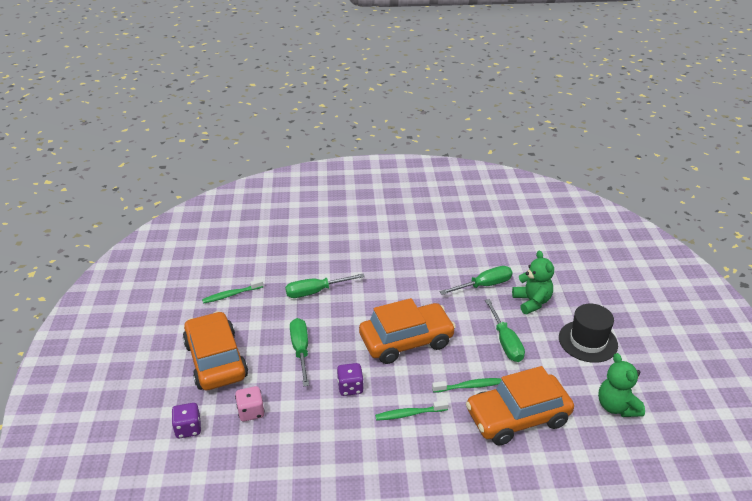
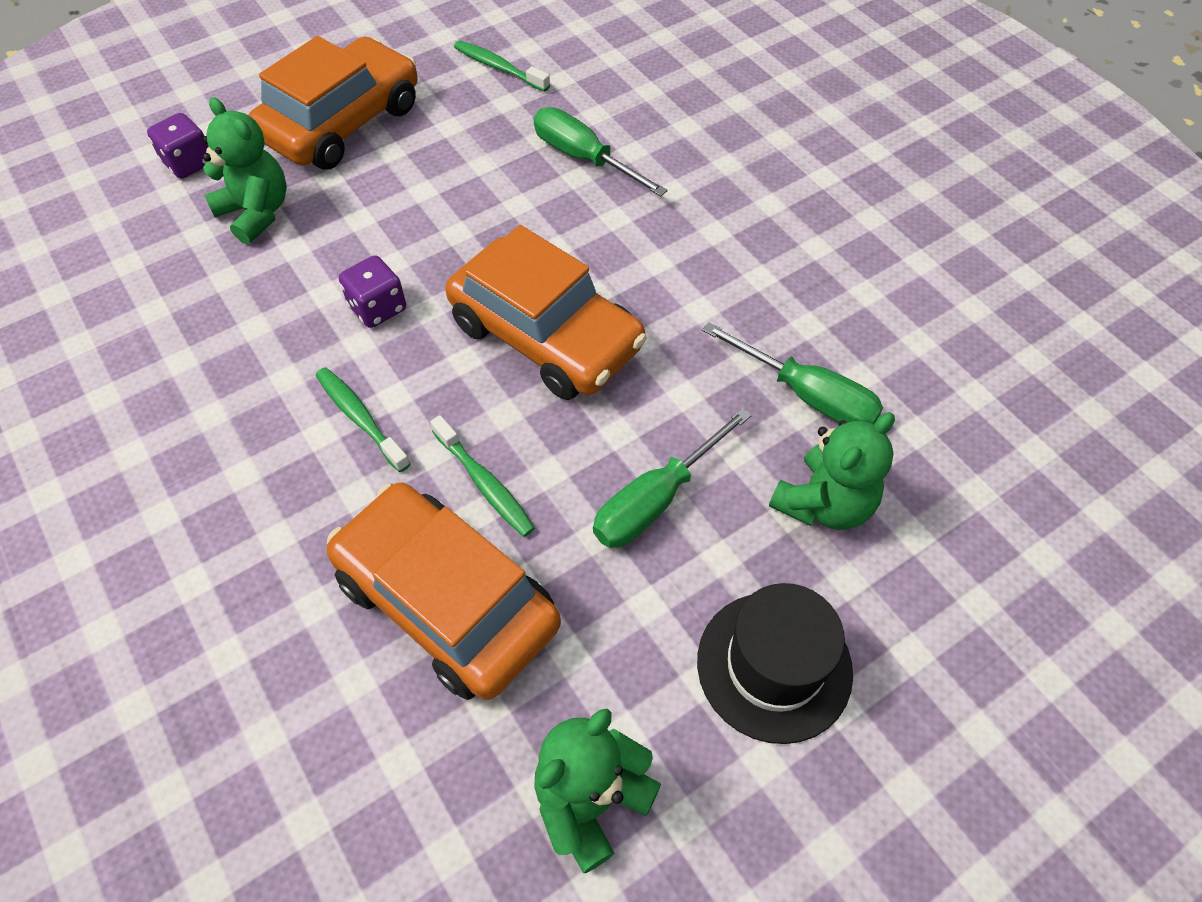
camera: 60 degrees right, 20 degrees up
pink dice [235,386,265,422] -> green teddy bear [203,97,287,244]
green screwdriver [290,318,309,387] -> none

